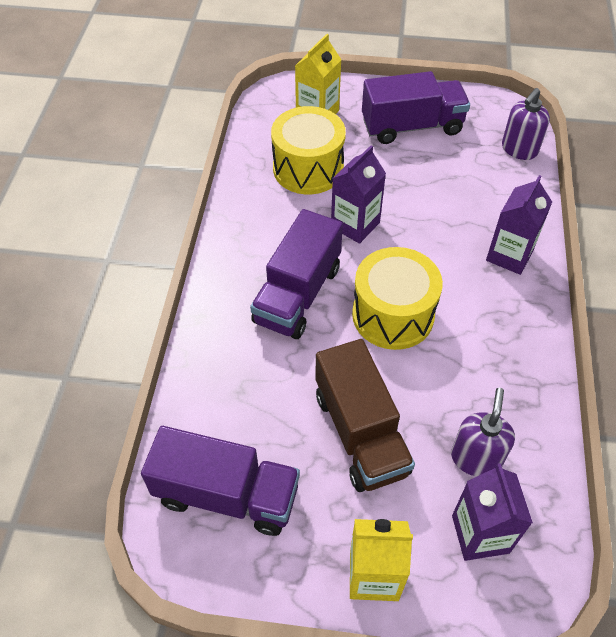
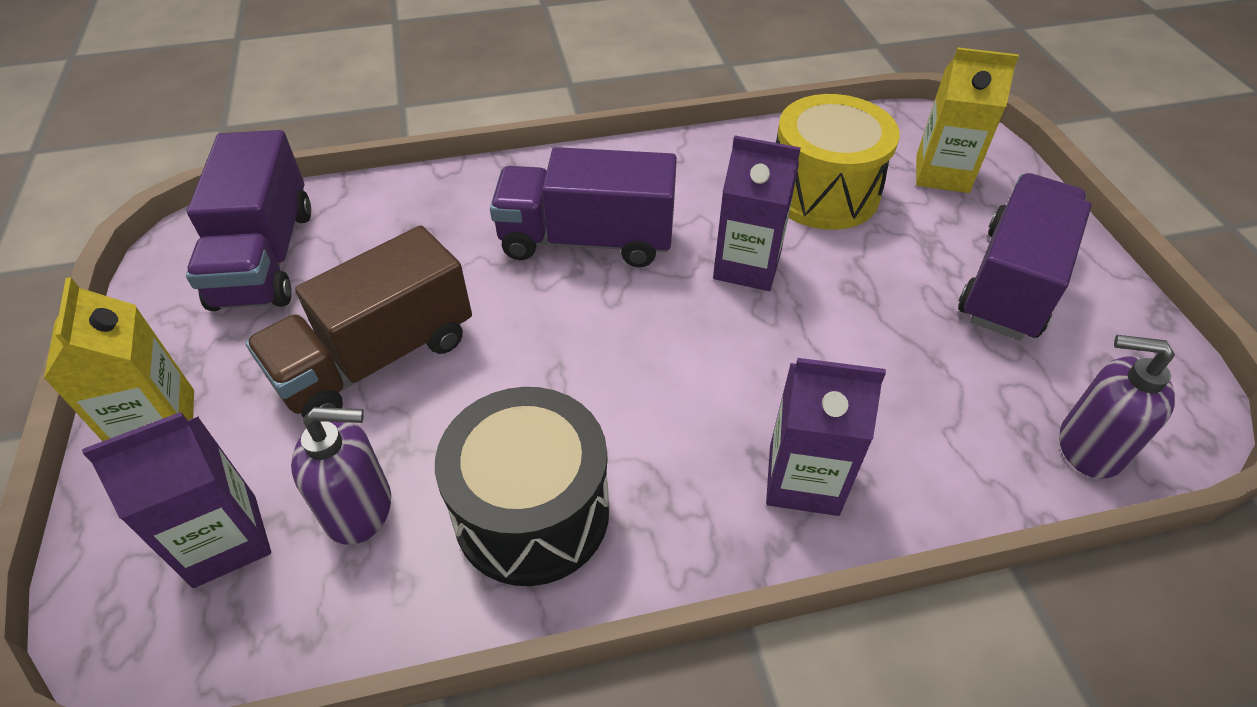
camera: 70 degrees right, 5 degrees down
yellow drum [352,247,443,350] -> none
purple truck [362,71,470,144] -> purple truck turned 120 degrees counterclockwise [958,173,1092,341]
none -> black drum [435,387,609,586]

